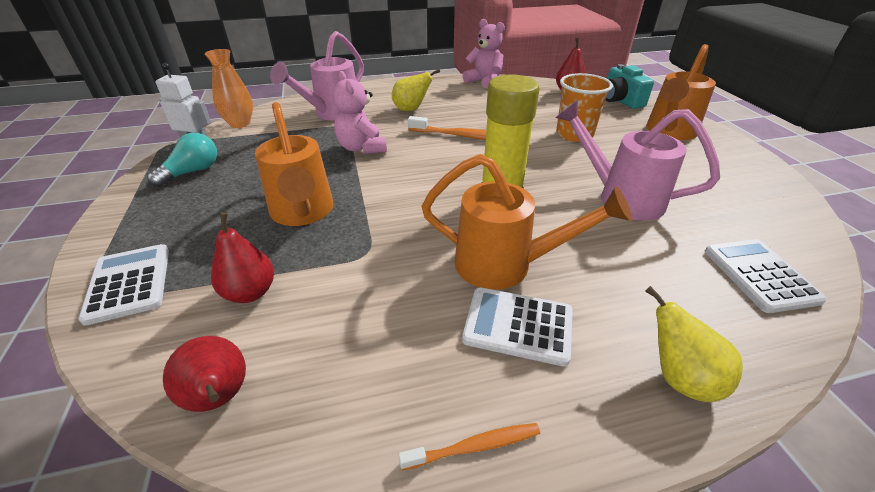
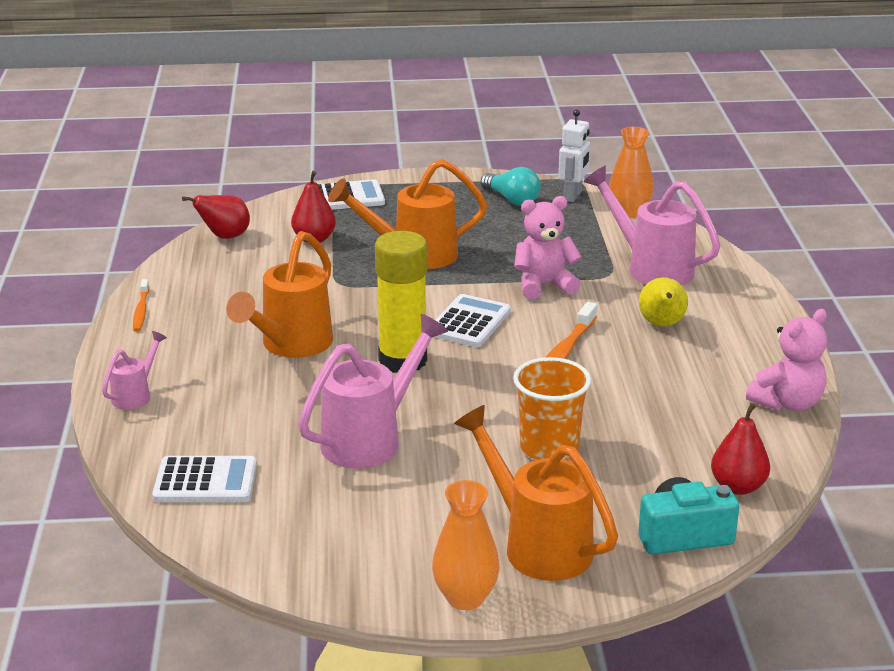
camera: 100 degrees right, 10 degrees down
white calculator [462,287,573,366] -> white calculator moved to [435,294,511,347]
yellow pear [645,286,743,402] -> pink watering can [102,331,167,410]
none -> orange vase [432,480,500,610]

